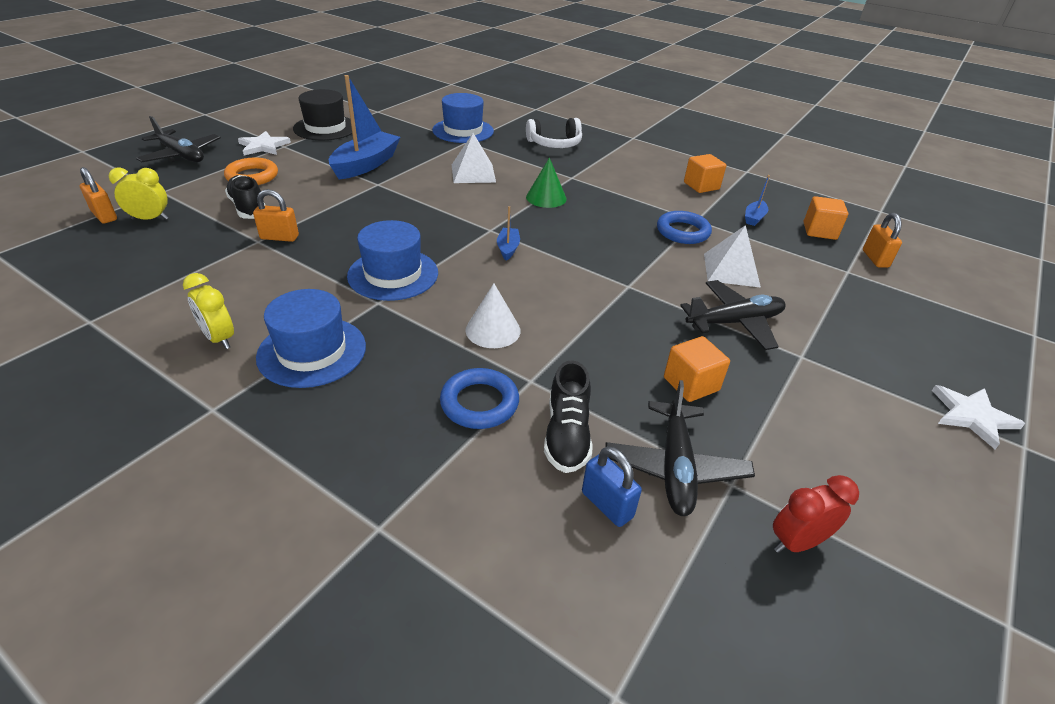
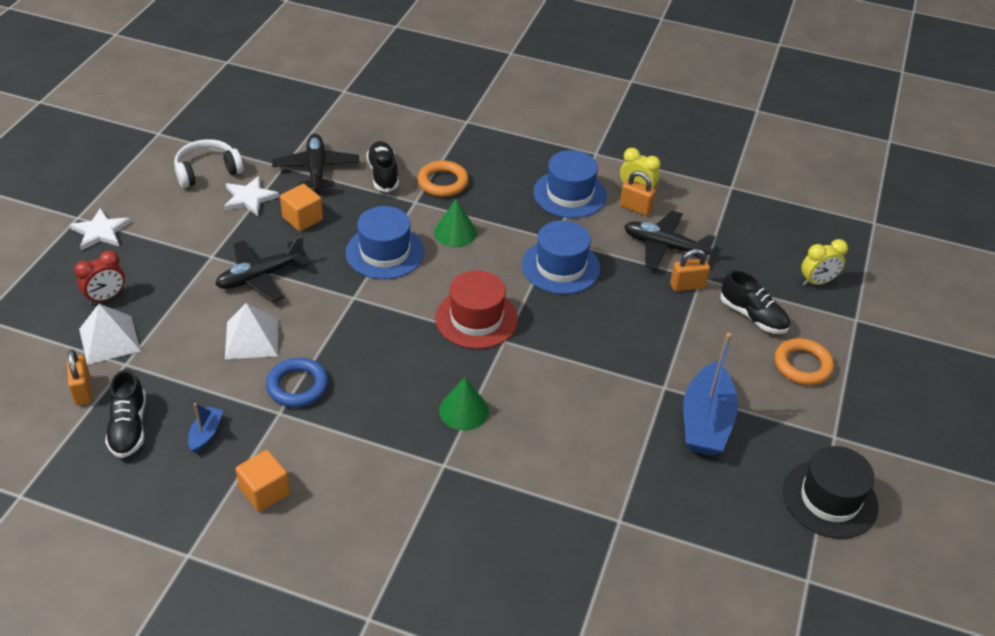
camera: 165 degrees right, 5 degrees up
orange padlock [80,167,117,224] -> orange padlock moved to [620,171,656,216]
black plane [136,116,221,163] -> black plane moved to [624,211,716,270]
white star [238,131,291,156] -> white star moved to [224,176,280,216]
blue hat [432,93,494,143] -> blue hat moved to [346,206,424,279]
blue ring [440,368,519,429] -> orange ring [418,161,469,197]
white pyramid [452,133,496,183] -> white pyramid moved to [79,304,141,365]
white cone [465,283,521,348] -> green cone [434,199,477,247]
blue boat [497,206,520,261] -> red hat [435,270,518,349]
white headphones [526,118,582,148] -> white headphones moved to [174,139,244,188]
blue padlock [582,446,642,527] -> none
red clock [773,475,859,553] -> red clock moved to [74,251,125,305]
orange cube [804,196,848,240] -> black shoe [105,370,146,458]

